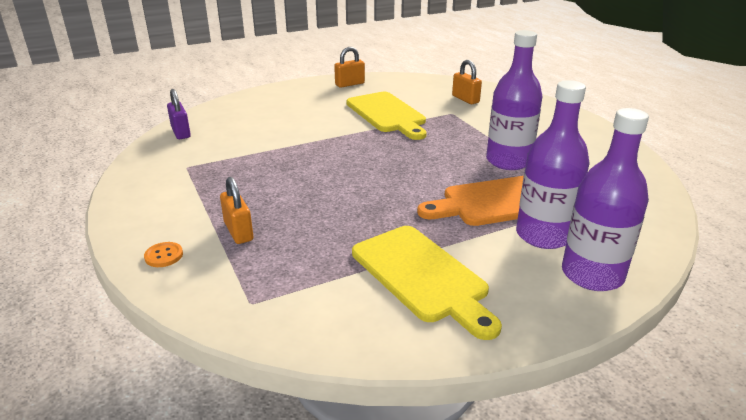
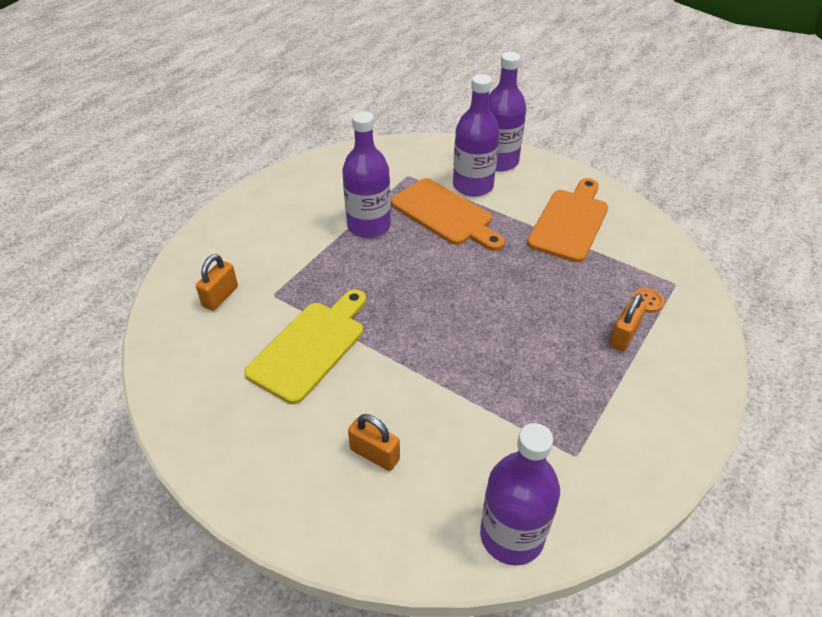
camera: 120 degrees left, 15 degrees up
orange button [144,242,183,267] -> orange button moved to [632,288,664,313]
purple padlock [167,89,191,139] -> purple bottle [480,423,560,565]
orange padlock [334,47,365,88] -> orange padlock moved to [348,414,400,471]
yellow cutting board [352,226,502,340] -> orange cutting board [527,178,608,263]

